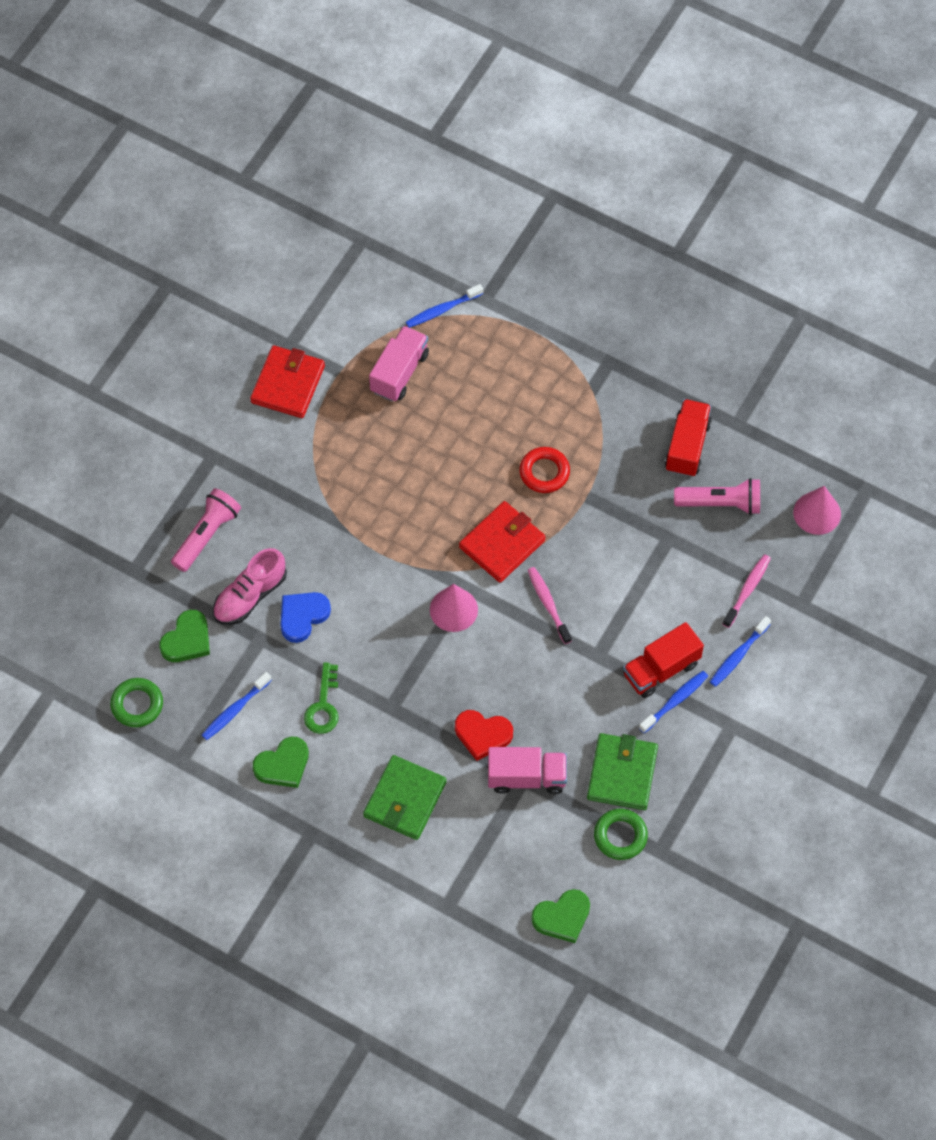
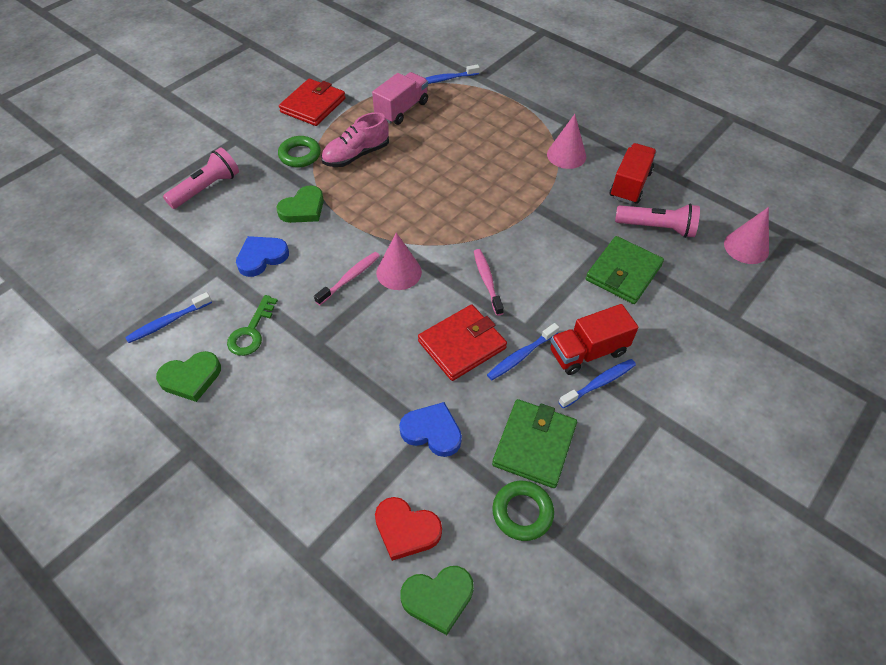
camera: 10 degrees right, 10 degrees down
green ring [110,678,163,727] -> green ring moved to [278,136,321,168]
green heart [159,610,210,662] -> green heart moved to [277,185,324,223]
pink shoe [213,548,287,625] -> pink shoe moved to [321,112,389,167]
green wallet [363,755,447,840] -> green wallet moved to [586,236,664,304]
red heart [455,710,513,761] -> red heart moved to [375,497,442,561]
red wallet [459,501,546,583] -> red wallet moved to [418,305,507,381]
pink truck [488,747,567,794] -> blue heart [399,402,462,457]
red ring [519,447,570,493] -> none
blue toothbrush [710,616,771,687] -> blue toothbrush moved to [487,323,559,380]
pink toothbrush [723,554,771,628] -> pink toothbrush moved to [314,252,380,305]
none -> pink cone [547,114,586,169]

